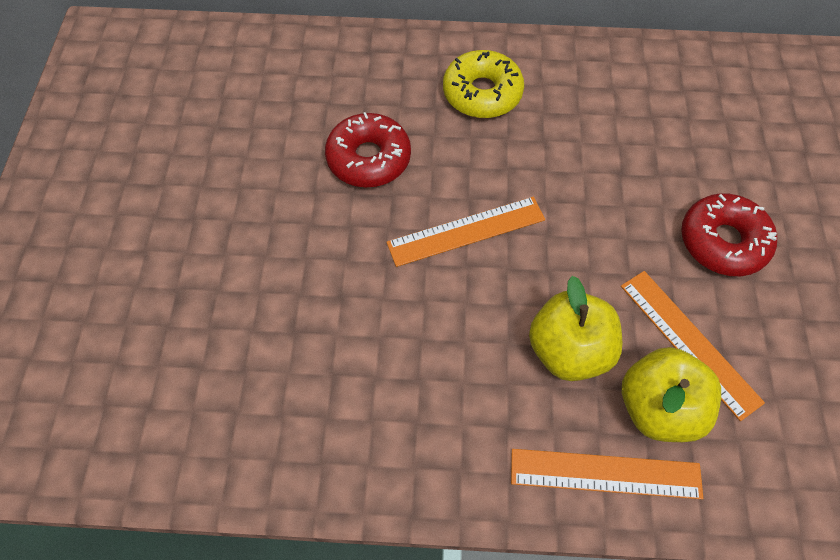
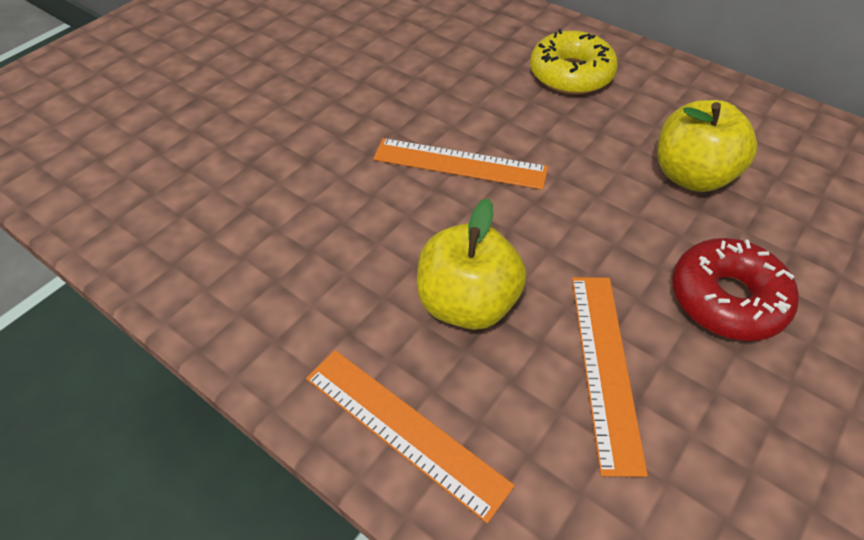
camera: 35 degrees right, 10 degrees down
red donut [325,112,411,187] -> none
yellow apple [622,347,721,442] -> yellow apple moved to [657,100,757,192]

